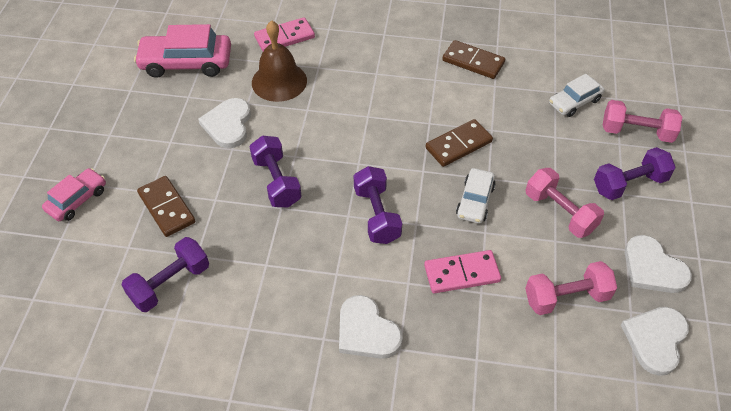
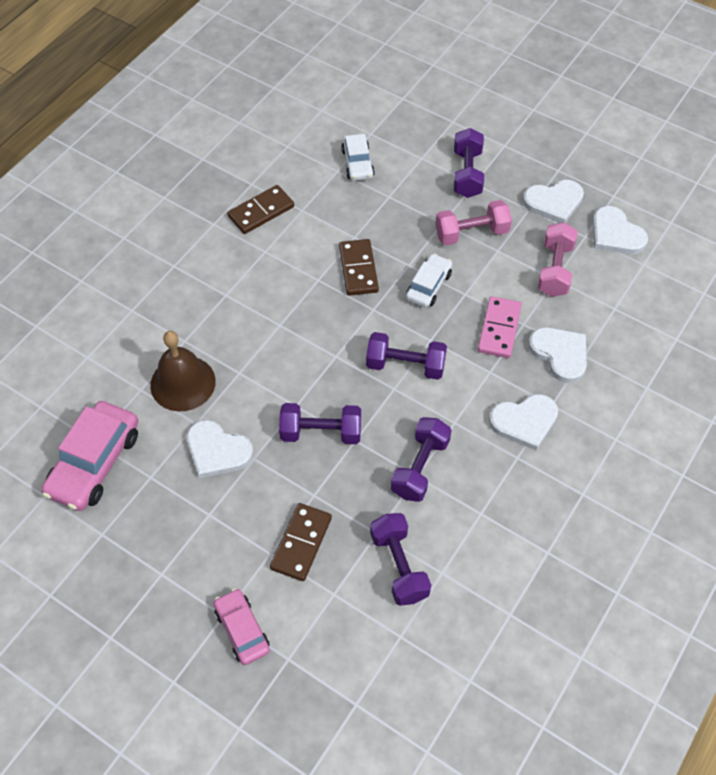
camera: 65 degrees left, 5 degrees up
brown domino [137,176,195,237] -> brown domino turned 60 degrees counterclockwise [270,503,332,581]
pink domino [254,17,315,51] -> none
white car [456,168,496,224] -> white car turned 105 degrees counterclockwise [406,253,452,308]
pink dumbbell [603,100,682,143] -> none
none -> purple dumbbell [391,417,452,502]
none -> white heart [528,327,587,383]

